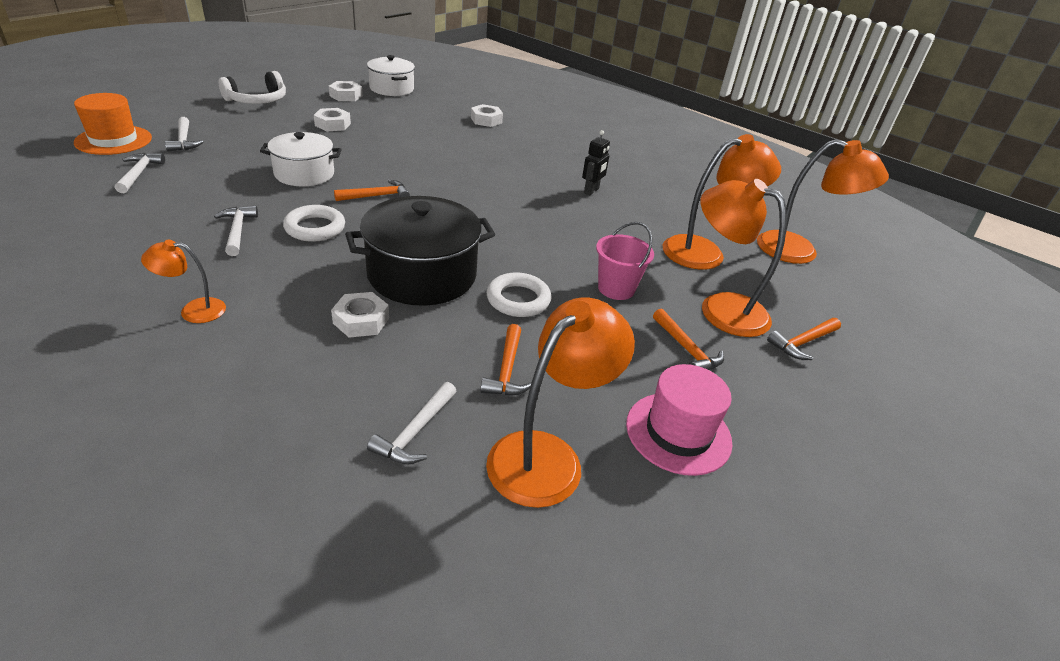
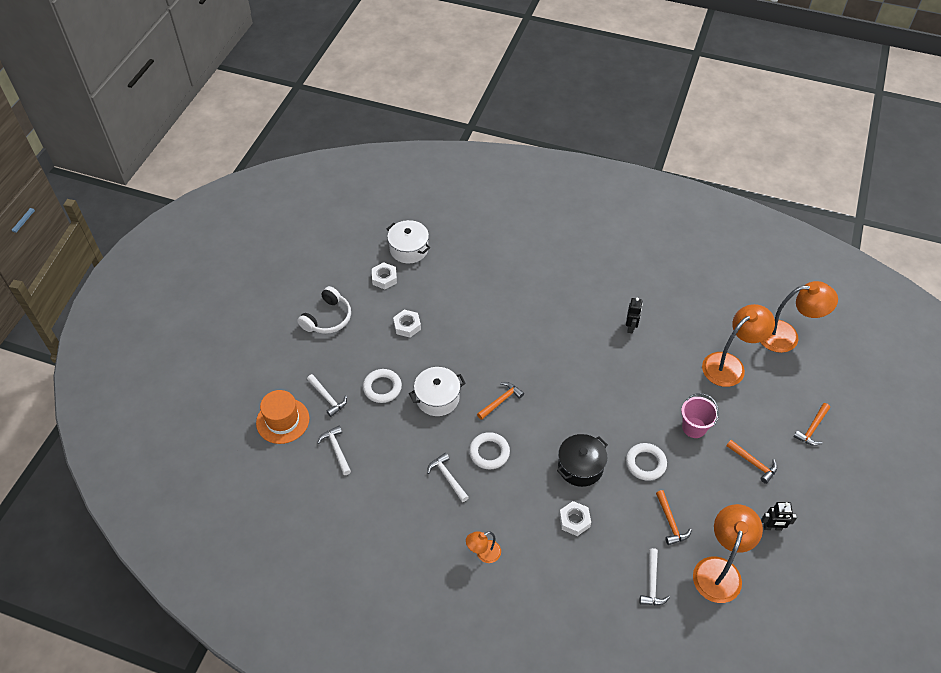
camera: 15 degrees left, 15 degrees up
black pot [345,196,495,306] -> black pot [557,434,608,487], size x0.65
white nut [471,104,503,127] -> none
pink hat [626,364,732,476] -> black robot [761,502,797,531]
orange lamp [701,179,787,337] -> none
none -> white ring [363,369,402,403]

